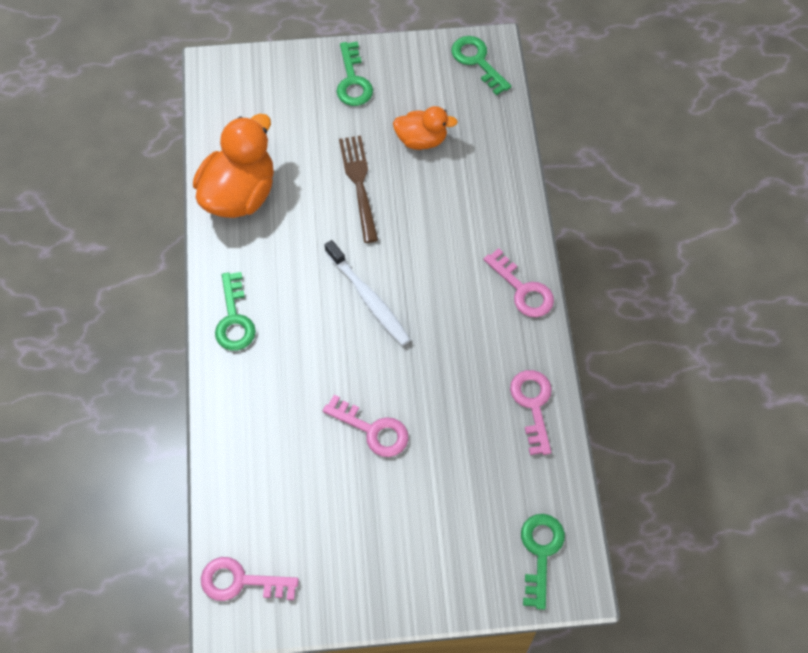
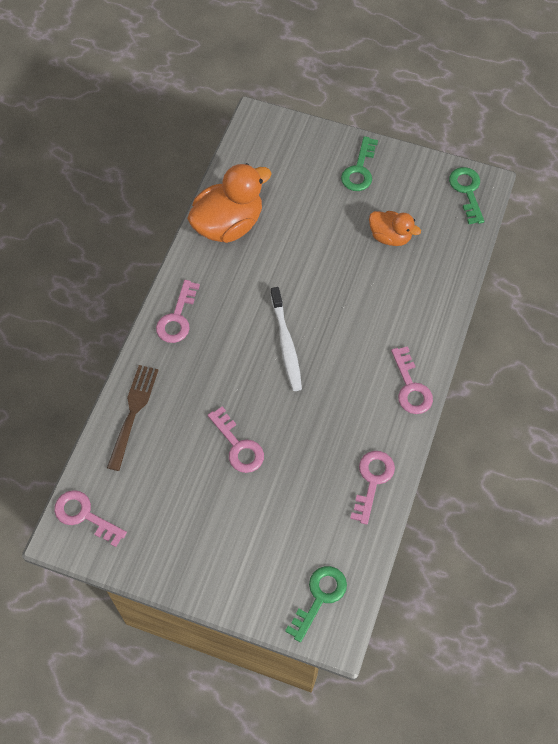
camera: 25 degrees right, 0 degrees up
green key [215,272,256,351] -> pink key [156,280,200,343]
brown fork [339,136,378,243] -> brown fork moved to [107,365,159,471]

